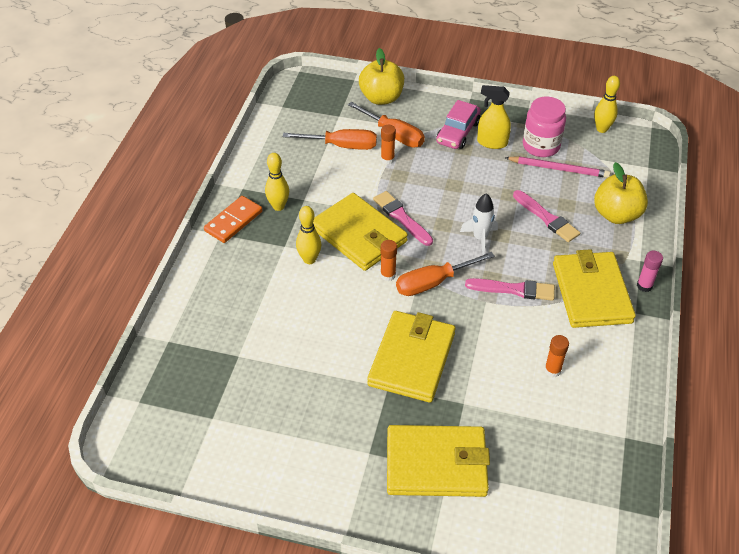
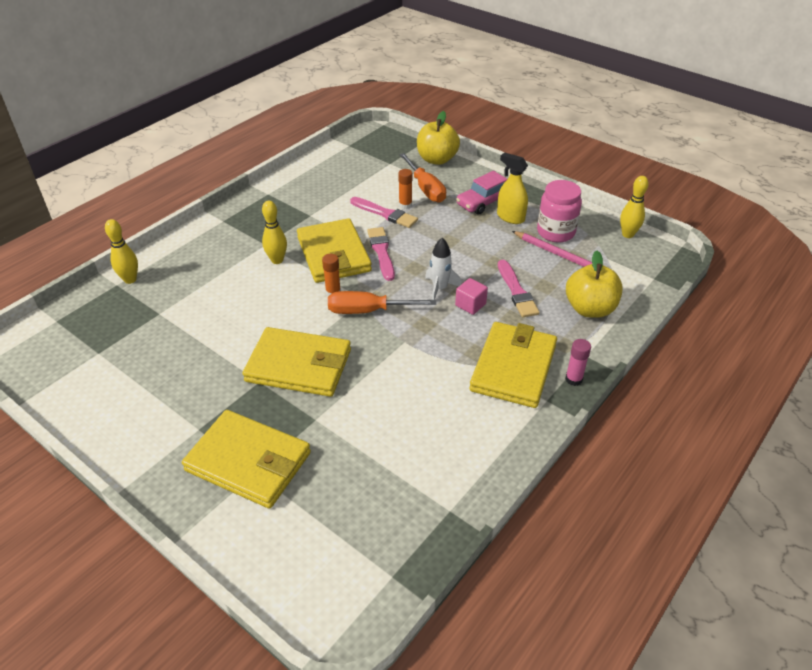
camera: 25 degrees right, 5 degrees down
orange domino [204,196,263,243] -> none
yellow bowling pin [265,153,289,211] -> yellow bowling pin moved to [105,219,138,284]
orange screwdriver [283,129,377,150] -> none
yellow wallet [367,311,455,403] -> yellow wallet turned 60 degrees clockwise [243,327,351,397]
pink brush [465,278,555,301] -> pink brush moved to [350,197,418,228]
orange glue stick [544,335,569,377] -> none
none -> pink cube [455,278,488,315]

